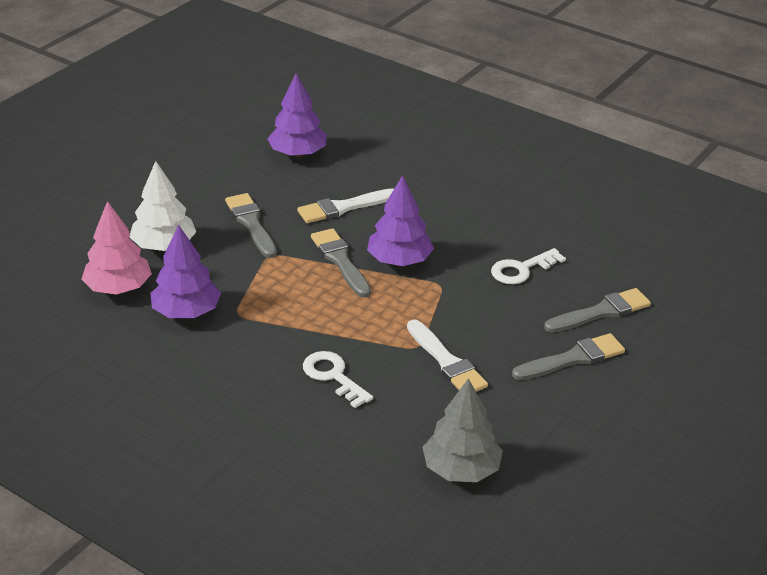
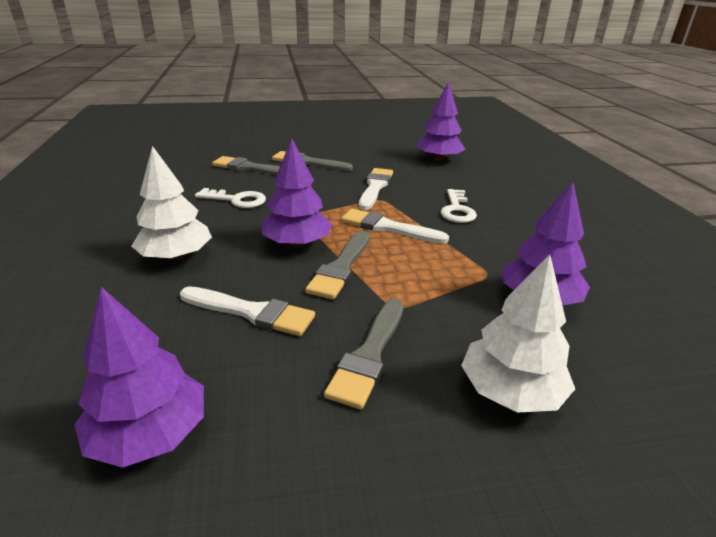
camera: 135 degrees left, 5 degrees down
pink tree [81,201,152,295] -> none
grey tree [423,378,503,482] -> purple tree [416,82,465,161]
none -> white tree [131,146,212,261]
none -> white brush [341,209,449,244]

